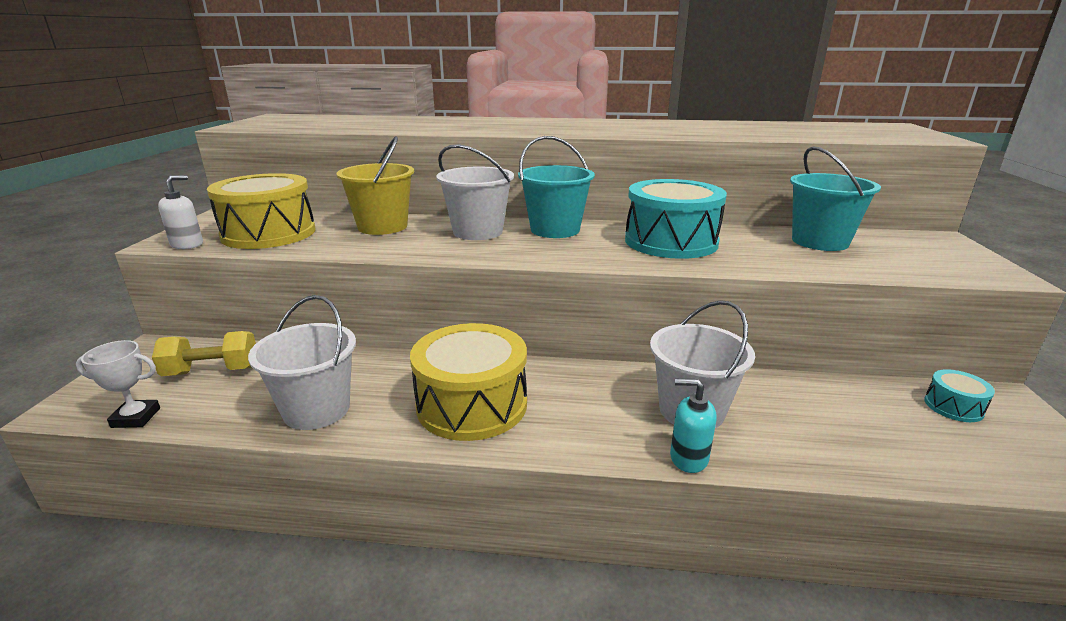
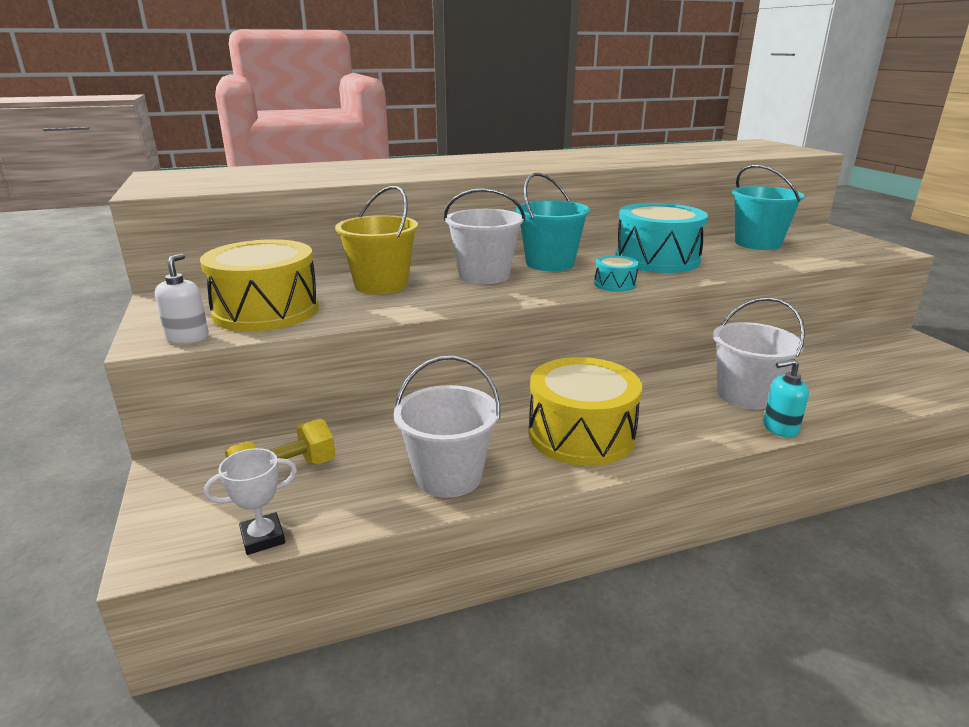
camera: 25 degrees left, 0 degrees up
turquoise drum [924,369,995,422] -> turquoise drum moved to [594,255,639,292]

